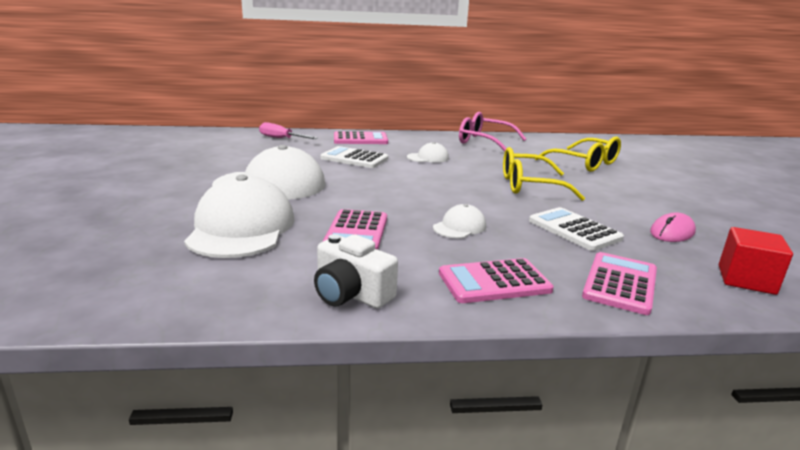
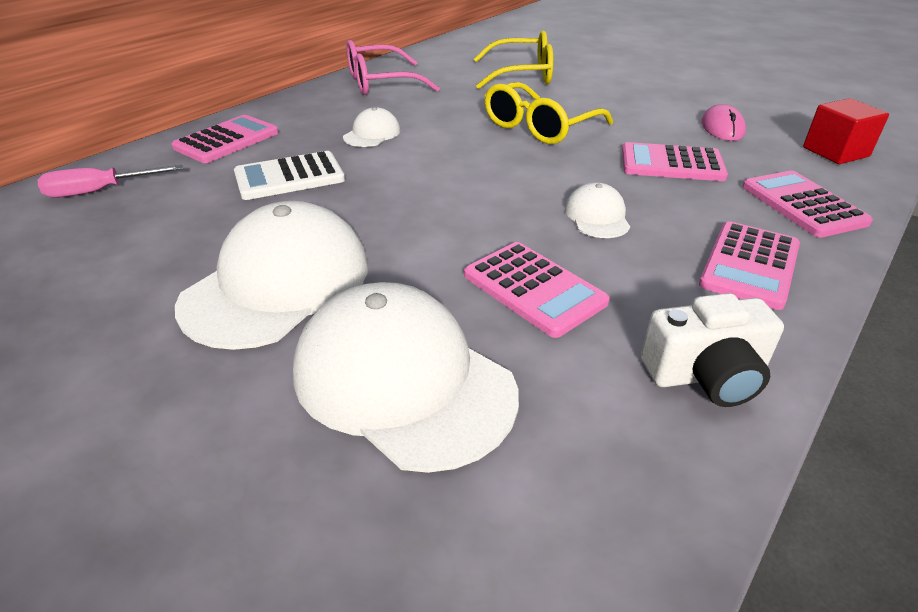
camera: 45 degrees left, 15 degrees up
white calculator [529,207,624,251] -> pink calculator [622,142,728,181]

